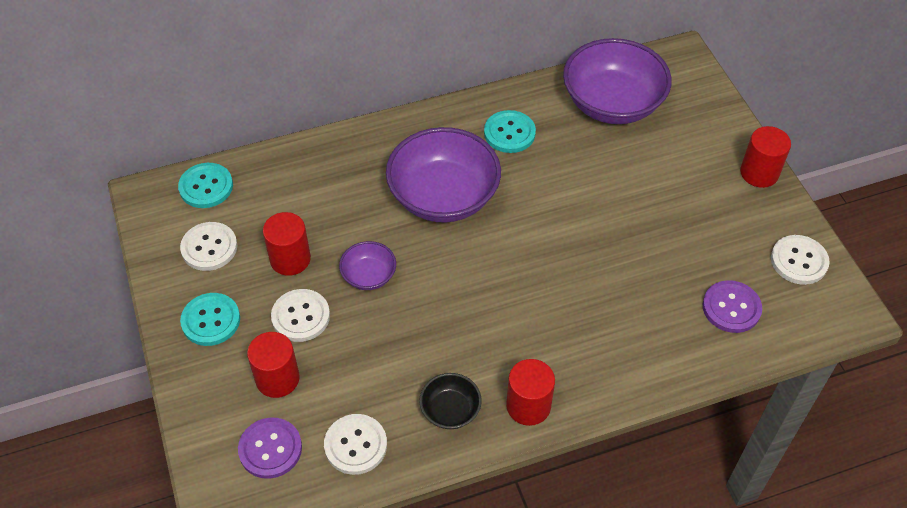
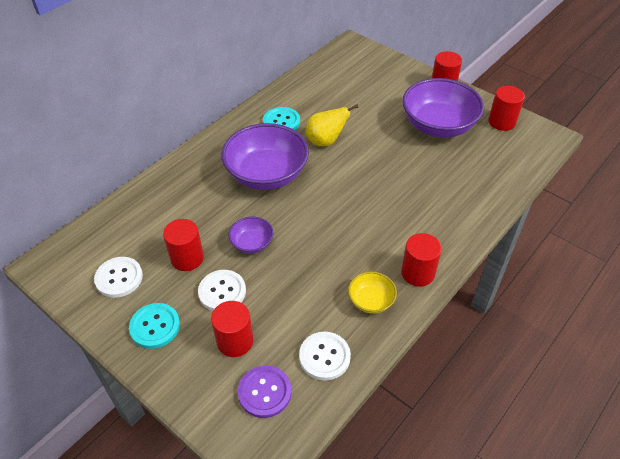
camera: 30 degrees left, 5 degrees down
turquoise button [178,163,233,208] -> none
black bowl [419,373,482,429] -> yellow bowl [348,271,397,314]
purple bowl [563,38,672,124] -> purple bowl moved to [402,78,484,137]
purple button [703,280,762,333] -> none
white button [771,235,830,285] -> red cylinder [488,86,525,131]
none -> yellow pear [306,104,359,146]

